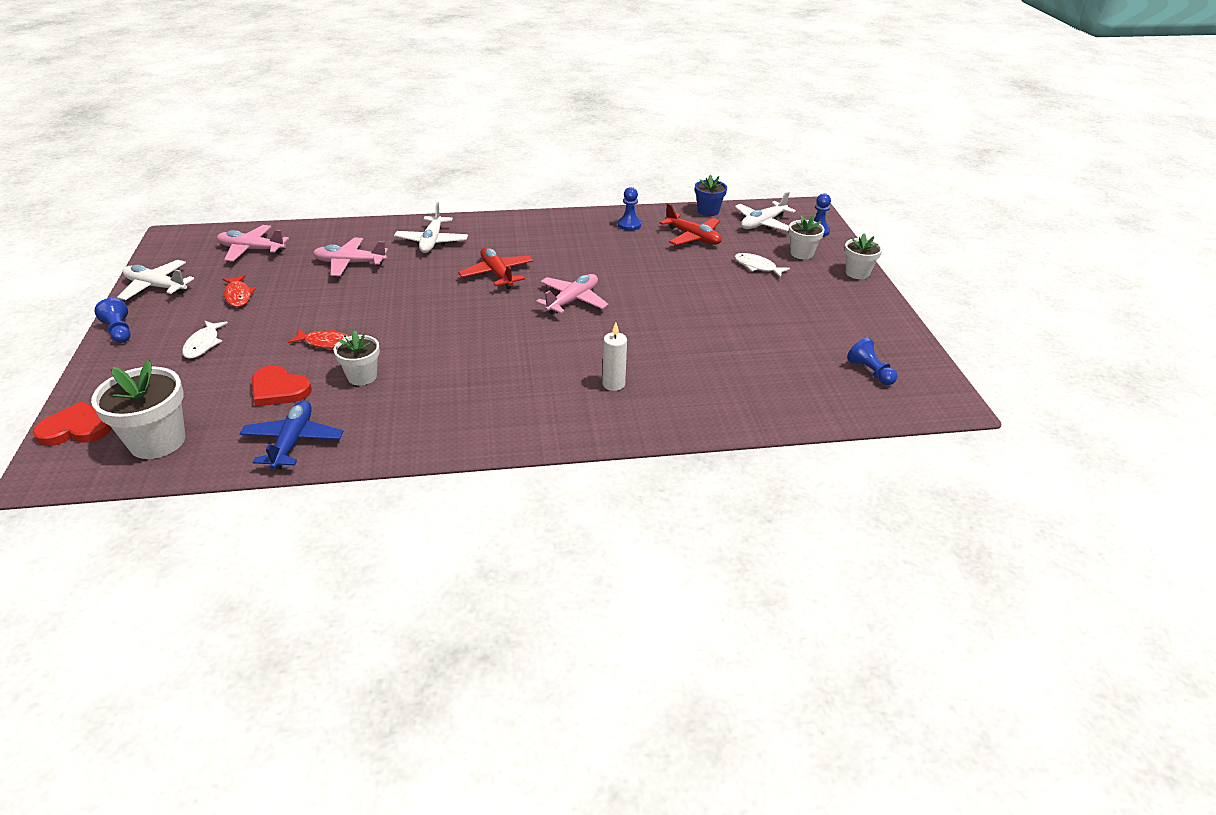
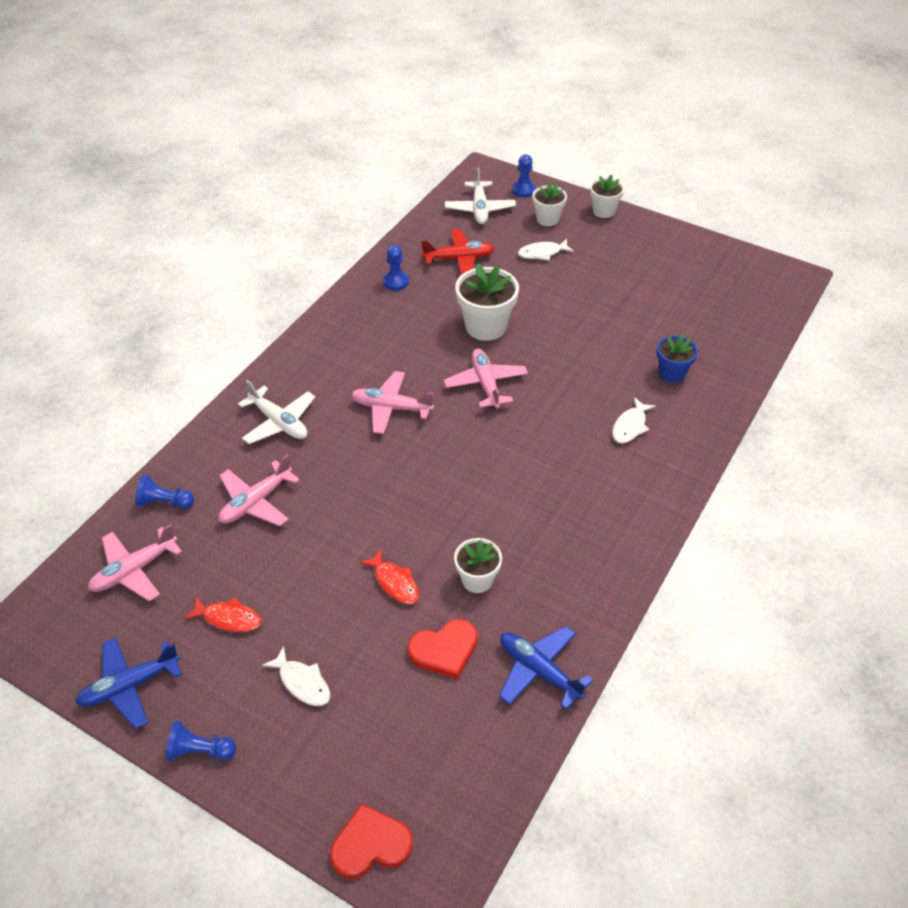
camera: 50 degrees left, 10 degrees up
red heart [33,401,112,446] -> red heart turned 45 degrees clockwise [330,803,413,879]
white flower pot [91,360,185,459] -> white flower pot moved to [455,263,519,341]
white plane [117,260,194,300] -> blue plane [75,637,182,729]
red fish [288,329,349,349] -> red fish turned 90 degrees clockwise [359,548,419,604]
red plane [458,247,534,289] -> pink plane [351,371,434,434]
white candle [602,322,627,391] -> white fish [612,397,656,443]
blue flower pot [695,174,727,216] -> blue flower pot moved to [657,334,698,383]
blue pawn [847,338,897,385] -> blue pawn moved to [135,475,194,509]

